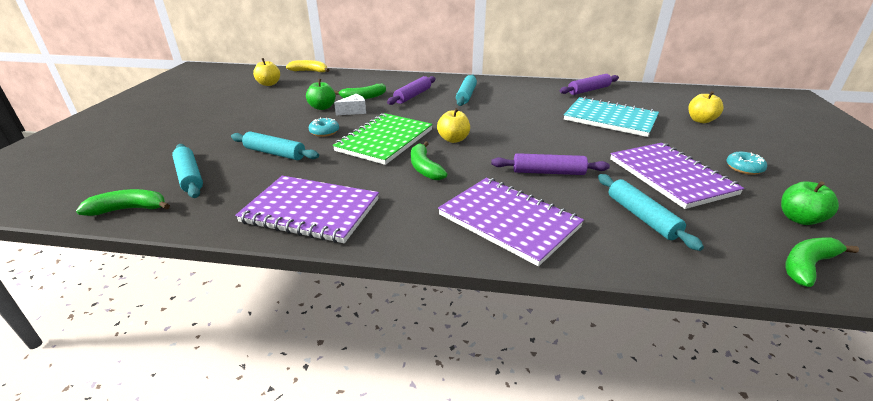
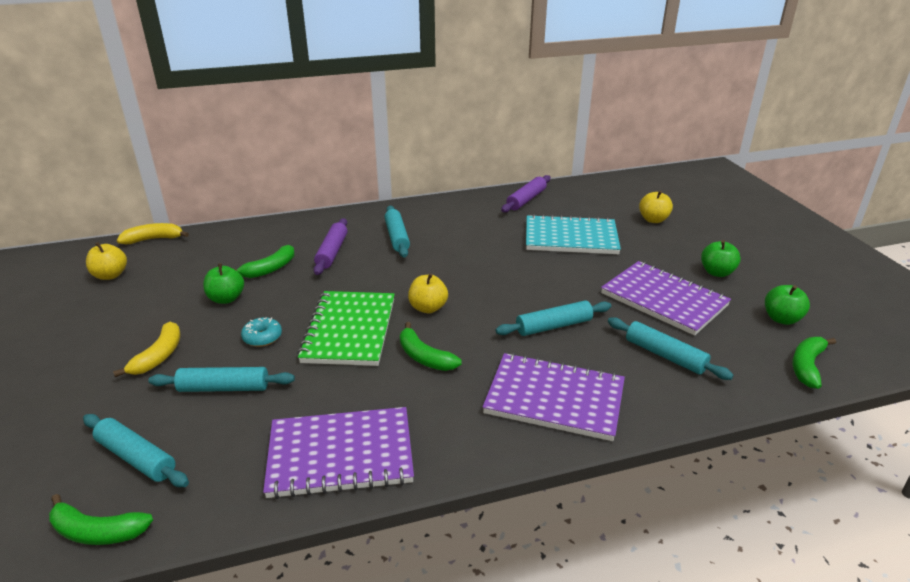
camera: 25 degrees left, 0 degrees up
green banana [76,189,170,216] -> green banana turned 135 degrees counterclockwise [49,494,153,545]
white cheese [334,94,366,115] -> none
purple rolling pin [491,153,610,175] -> turquoise rolling pin [495,300,611,336]
turquoise donut [726,152,767,175] -> green apple [701,240,741,277]
none -> yellow banana [113,322,181,377]

